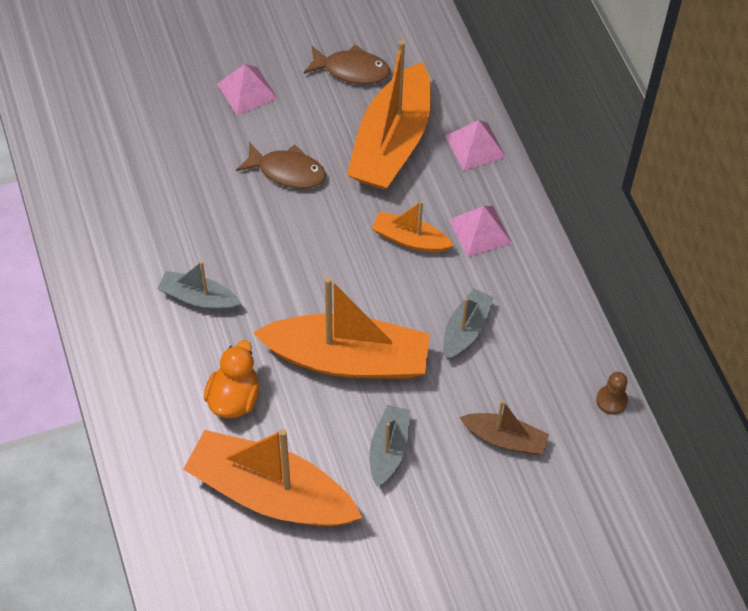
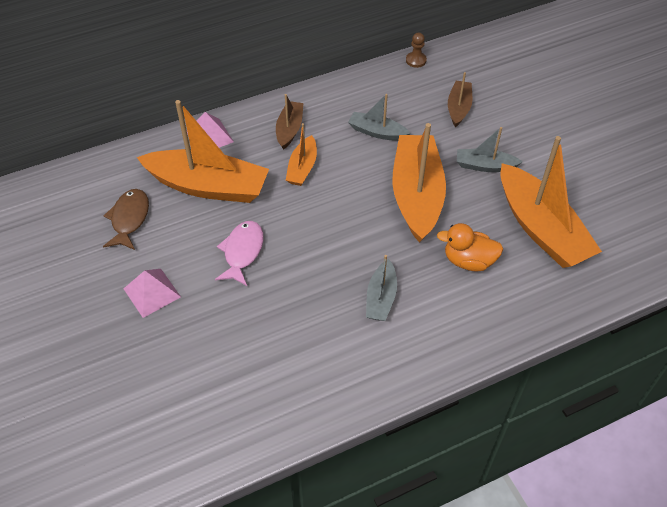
camera: 95 degrees left, 5 degrees down
orange boat [183,429,362,526] -> orange boat turned 45 degrees counterclockwise [500,136,602,268]
brown fish [236,142,326,189] -> pink fish [215,221,264,286]
pink pyramid [449,206,512,257] -> brown boat [276,94,303,150]

